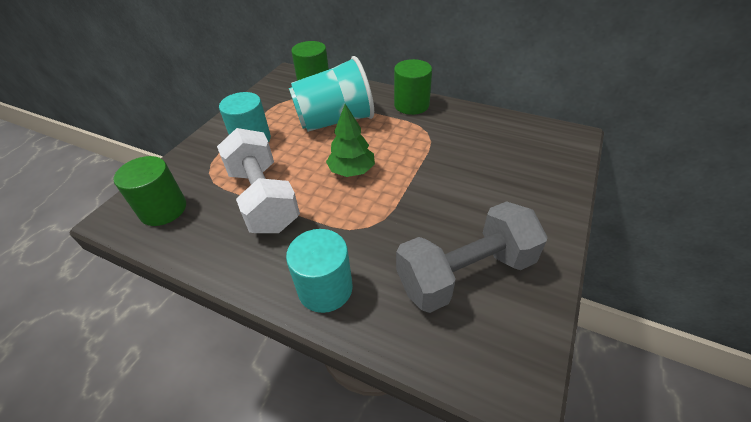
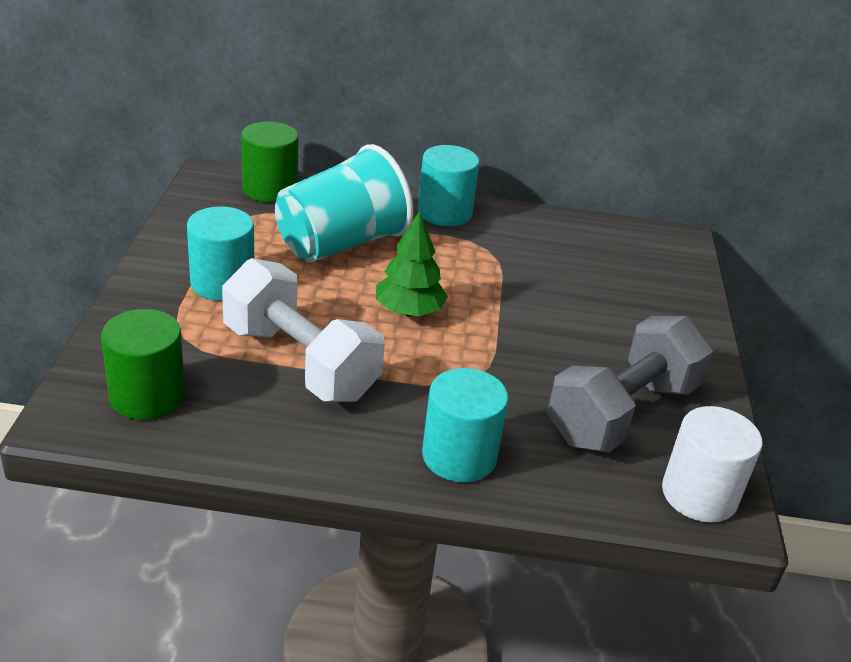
camera: 25 degrees left, 10 degrees down
green cylinder [394,59,432,115] -> turquoise cylinder [418,145,480,227]
none -> white cylinder [662,406,762,523]

